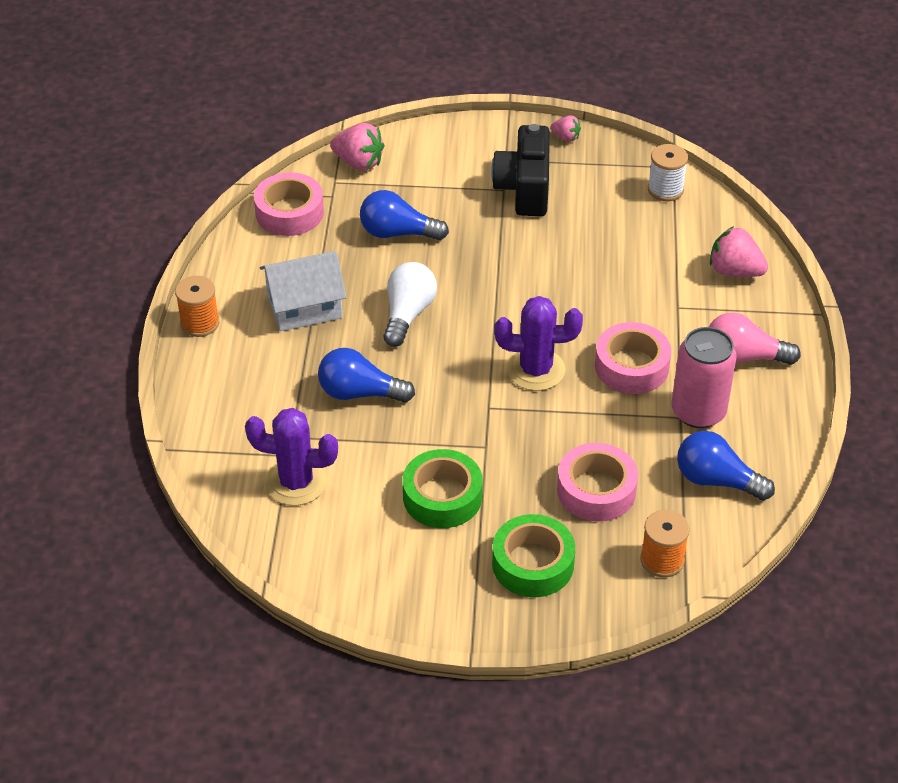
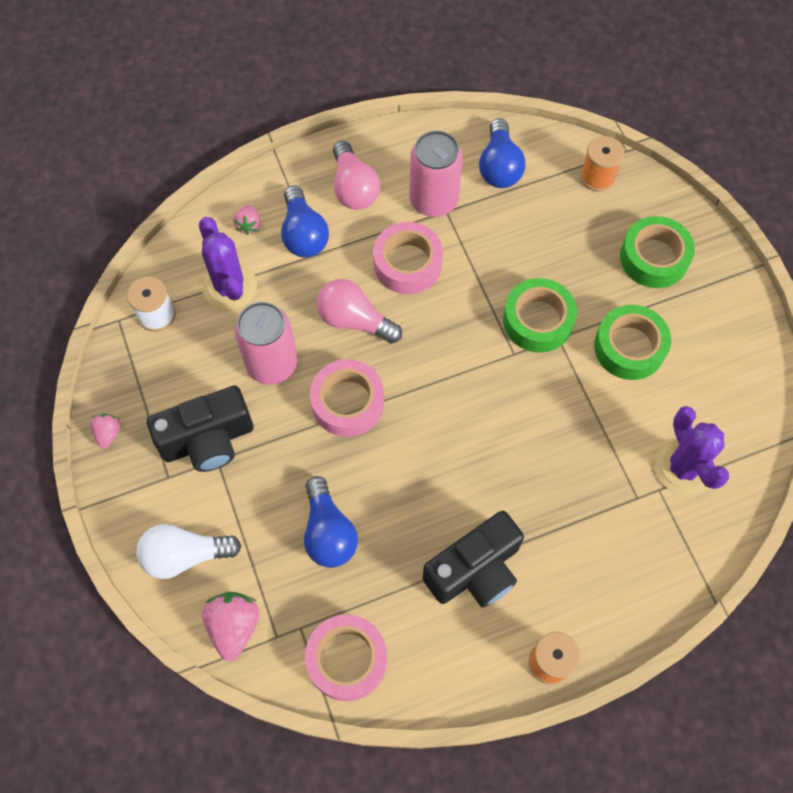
camera: 115 degrees left, 20 degrees up
white house [260,251,347,331] -> black camera [423,511,524,608]
blue light bulb [318,348,415,403] -> blue light bulb moved to [281,186,329,258]
white light bulb [383,262,437,347] -> white light bulb moved to [136,524,241,579]
purple cactus [495,296,583,391] -> purple cactus moved to [199,217,257,311]
pink tape [557,443,638,522] -> pink tape moved to [310,359,384,437]
pink strawberry [710,226,768,277] -> pink strawberry [233,205,261,235], size x0.57
none -> pink can [234,302,298,385]
none -> pink light bulb [316,279,402,344]
none -> green tape [503,278,577,353]

